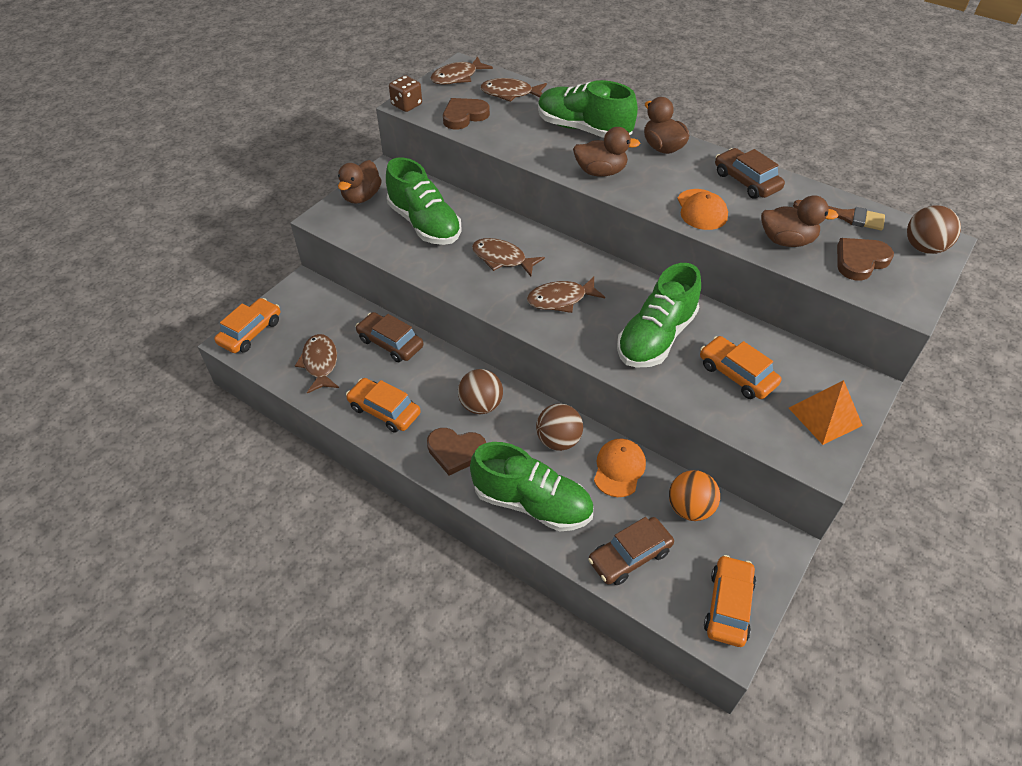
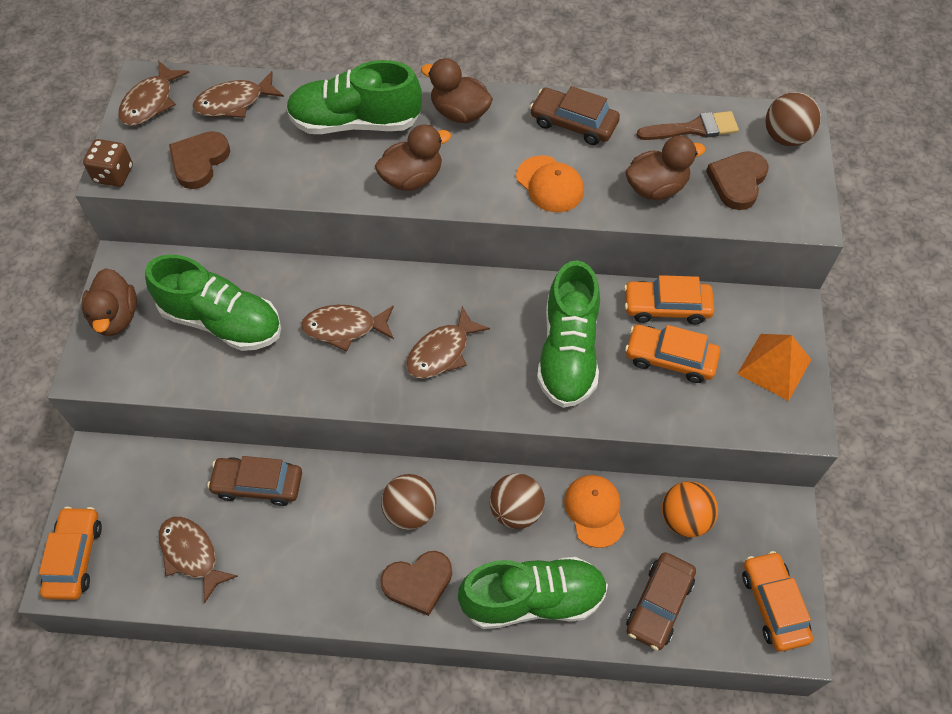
camera: 30 degrees left, 10 degrees up
orange car [346,378,421,433] -> orange car moved to [624,275,714,325]

